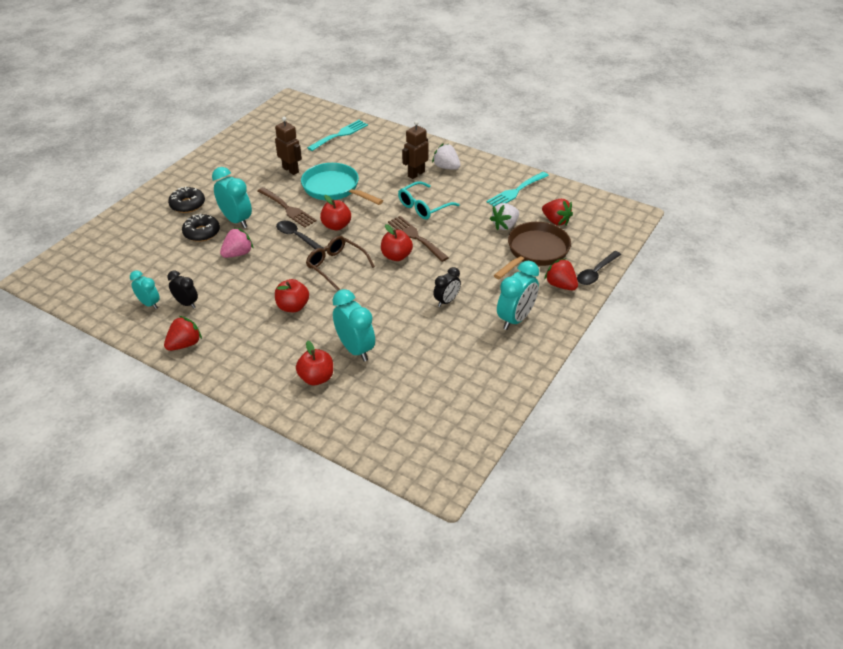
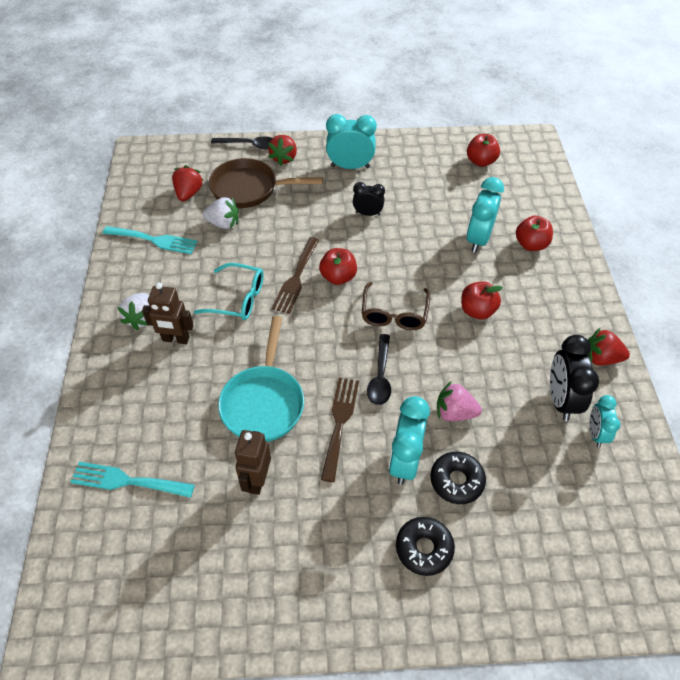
camera: 125 degrees left, 10 degrees up
black clock [168,271,198,308] -> black clock [550,335,599,421], size x1.65
red apple [320,195,351,231] -> red apple moved to [467,134,500,167]

